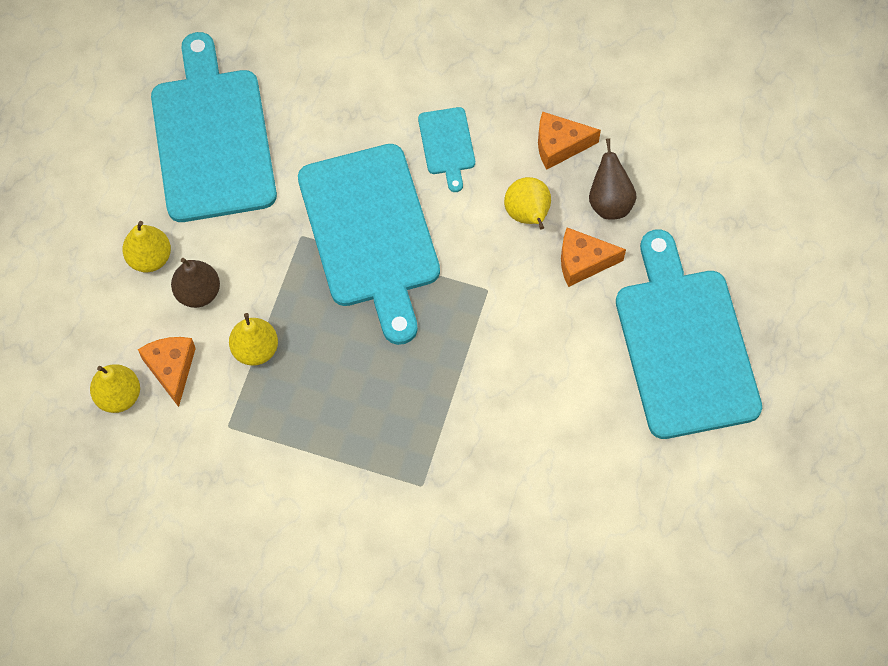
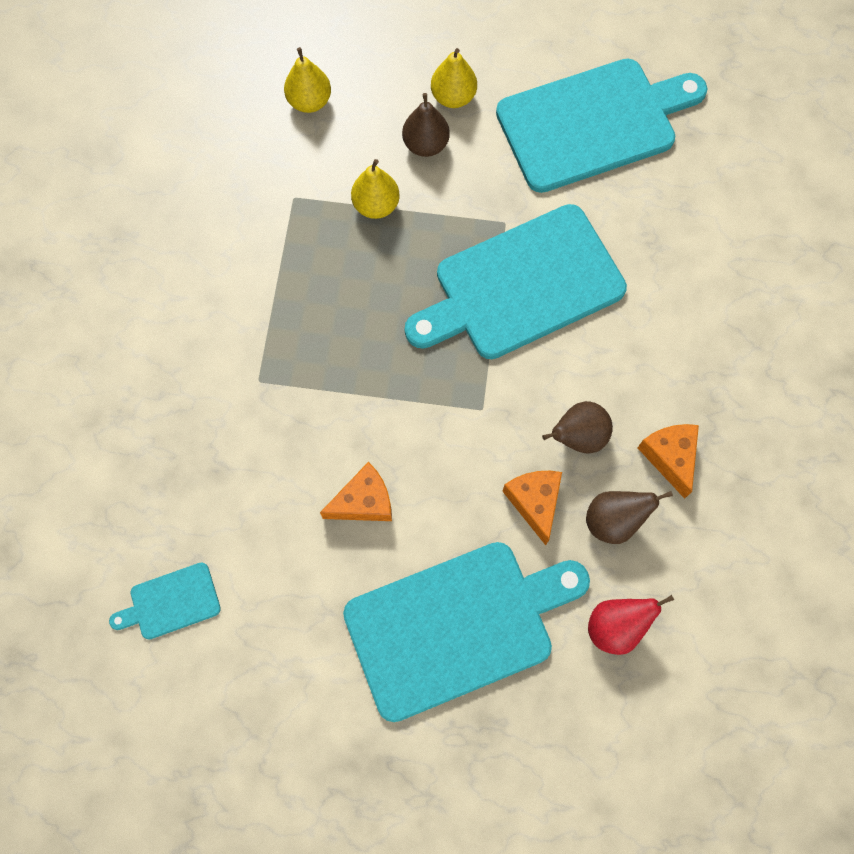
camera: 80 degrees right, 5 degrees up
orange cheese [138,337,196,407] -> orange cheese moved to [320,462,392,521]
turquoise cutting board [418,107,475,192] -> turquoise cutting board moved to [109,562,221,639]
yellow pear [504,177,551,230] -> brown pear [542,401,613,454]
none -> red pear [588,595,674,655]

